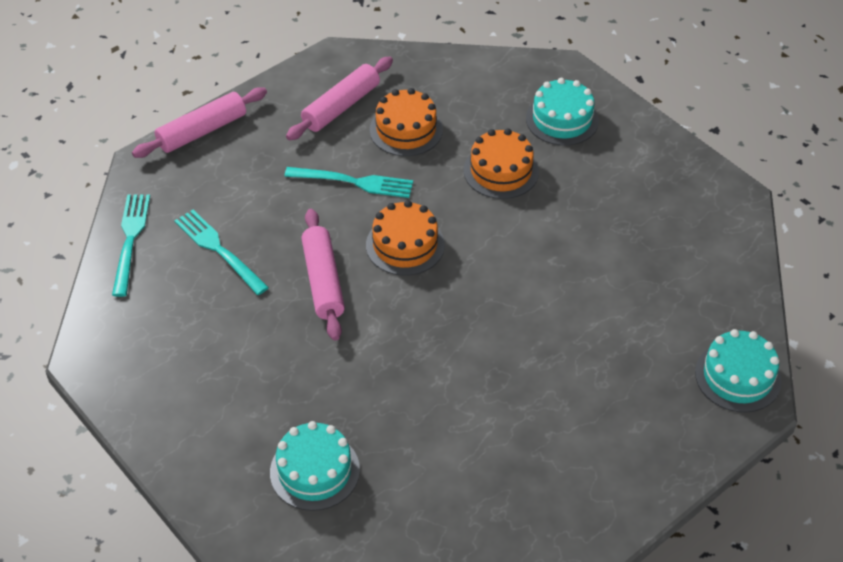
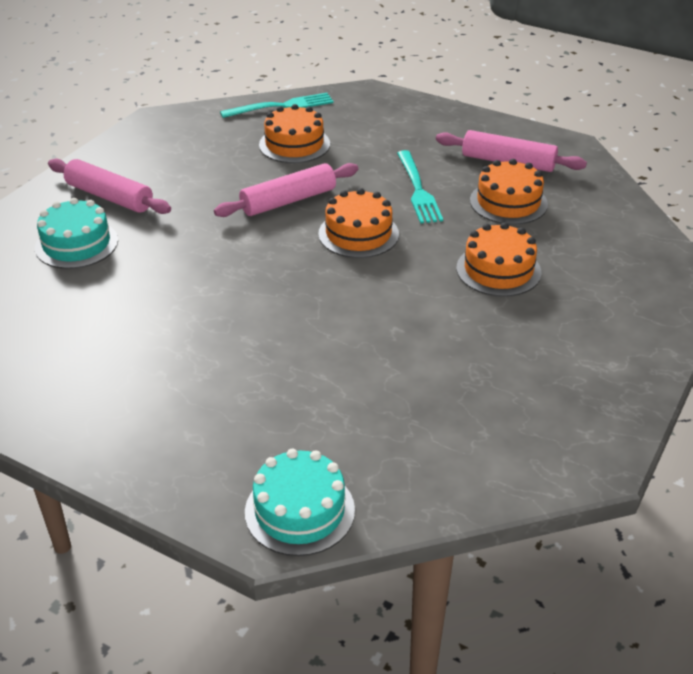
camera: 70 degrees right, 10 degrees down
pink rolling pin [132,87,267,158] -> pink rolling pin moved to [48,159,171,214]
turquoise fork [174,210,269,295] -> orange cake [259,104,330,163]
turquoise cake [526,78,599,146] -> none

